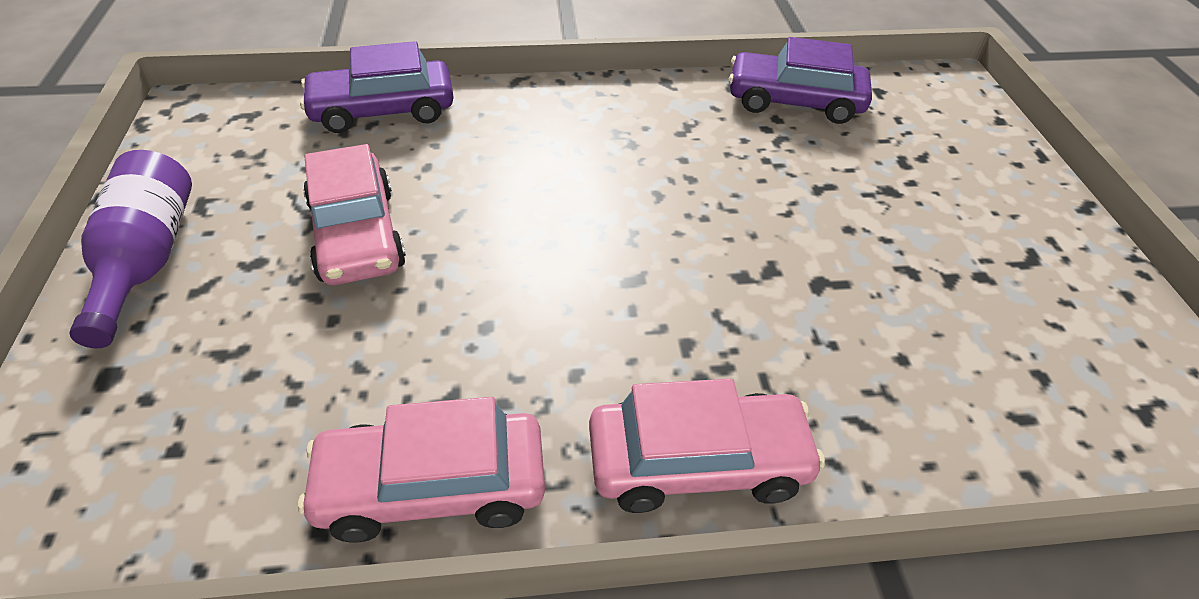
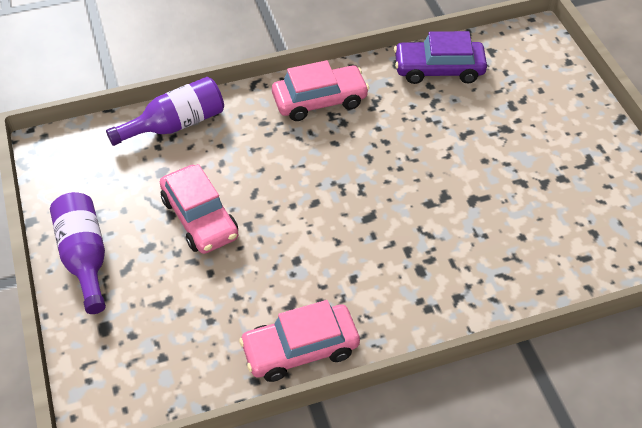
camera: 10 degrees left, 5 degrees up
purple car [300,41,454,133] -> purple bottle [106,77,224,146]
pink car [589,379,825,513] -> pink car moved to [272,60,369,121]

